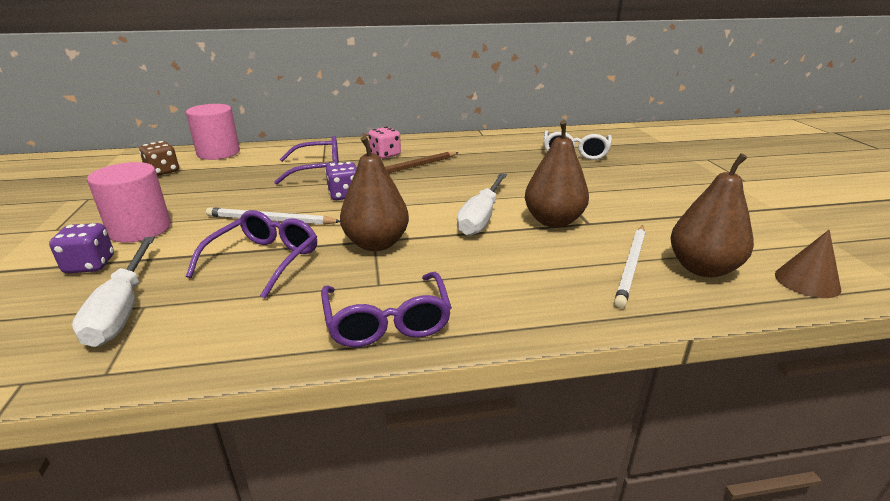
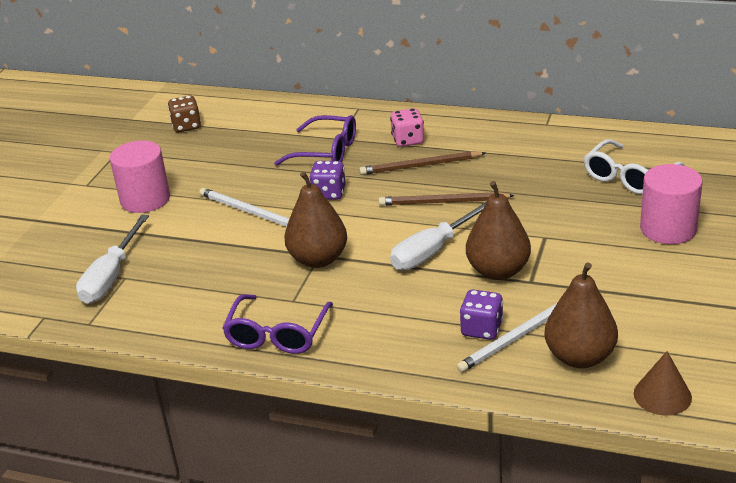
camera: 30 degrees right, 5 degrees up
purple dice [49,223,114,273] -> purple dice moved to [459,289,503,340]
pink cylinder [186,104,240,160] -> pink cylinder moved to [640,164,703,244]
purple glasses [186,210,317,298] -> none
none -> brown pencil [379,192,515,206]

